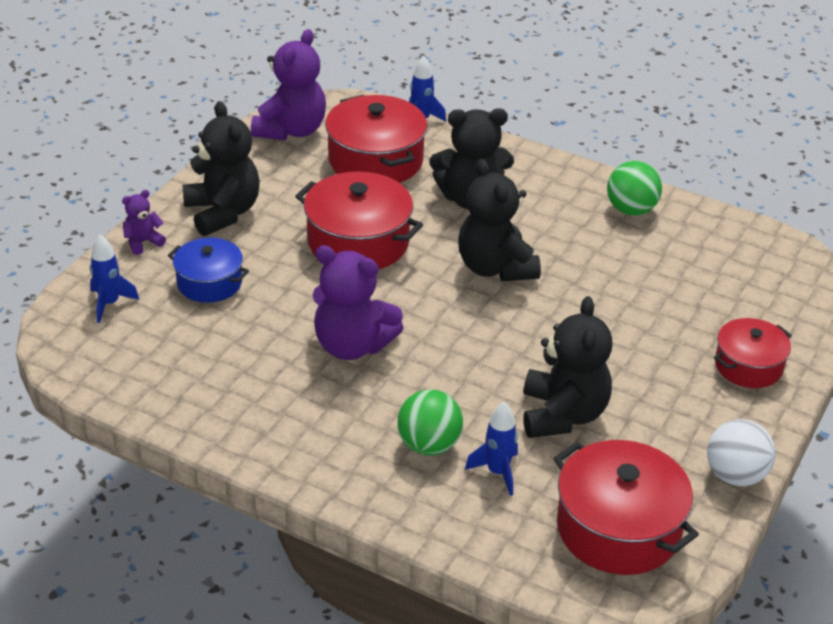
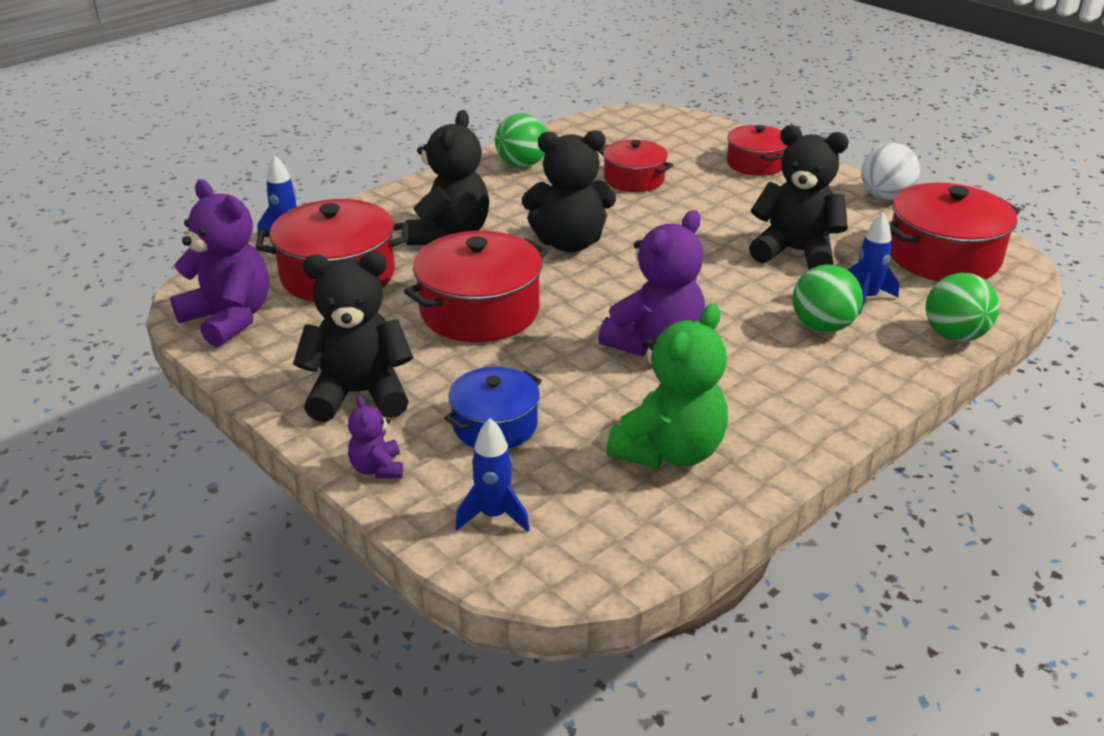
camera: 70 degrees left, 5 degrees down
none -> red pot [598,140,673,192]
none -> green teddy bear [606,304,728,469]
none -> green ball [926,273,999,342]

